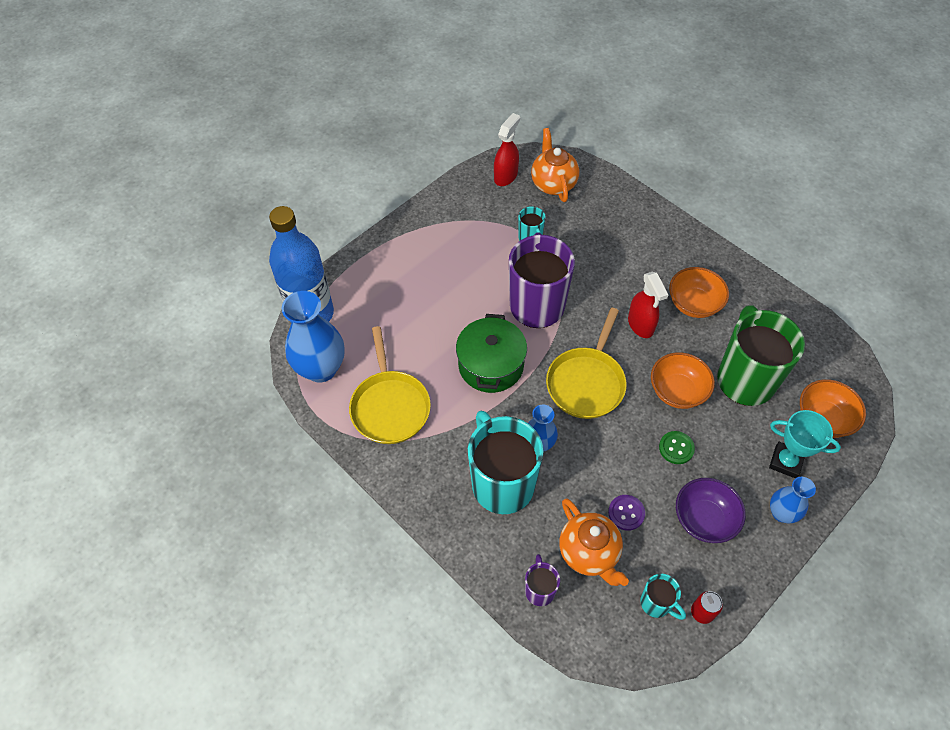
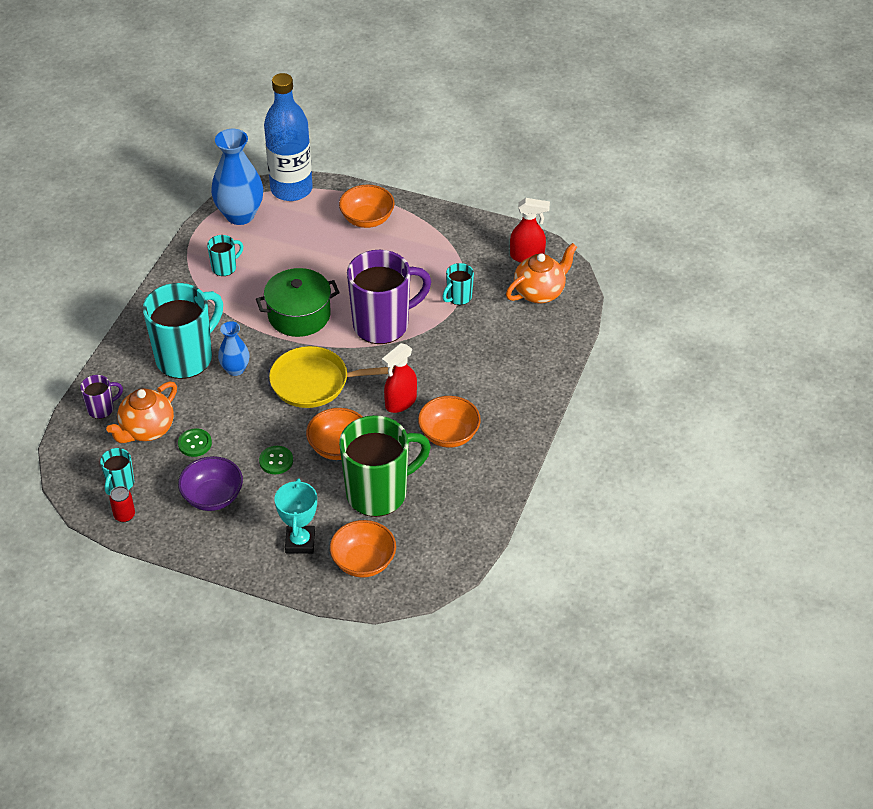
camera: 65 degrees right, 10 degrees down
yellow pan [349,326,431,444] -> turquoise mug [207,235,243,276]
purple button [608,495,645,531] -> green button [178,428,212,457]
blue vase [770,477,816,523] -> none
none -> orange bowl [339,185,395,228]

